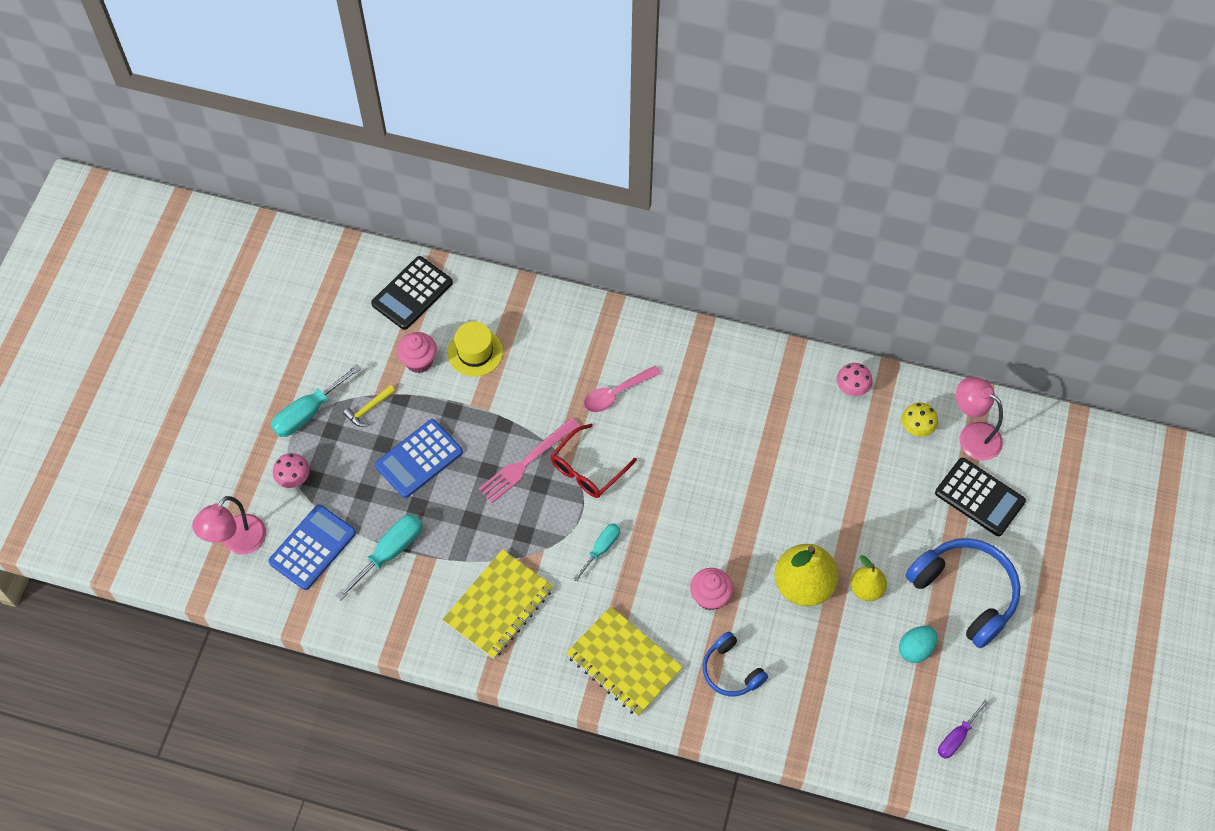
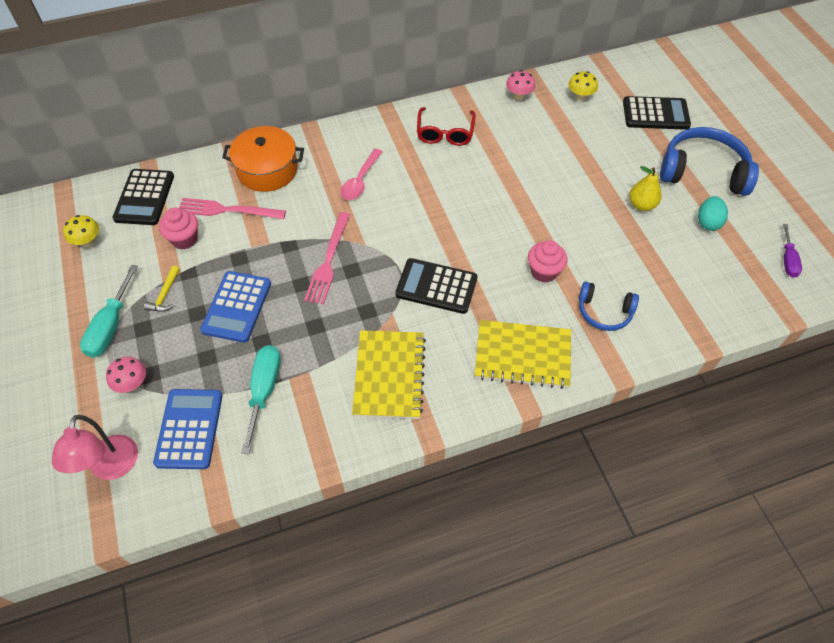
camera: 35 degrees left, 5 degrees down
yellow hat [447,322,503,377] -> pink fork [179,198,286,219]
red glasses [550,424,637,498] -> red glasses moved to [417,107,476,146]
turquoise screwdriver [573,523,620,582] -> black calculator [395,258,477,314]
yellow pear [774,544,839,606] -> none
pink lamp [956,377,1003,460] -> none
none -> yellow mushroom [63,215,99,247]
none -> orange pot [222,126,304,192]

